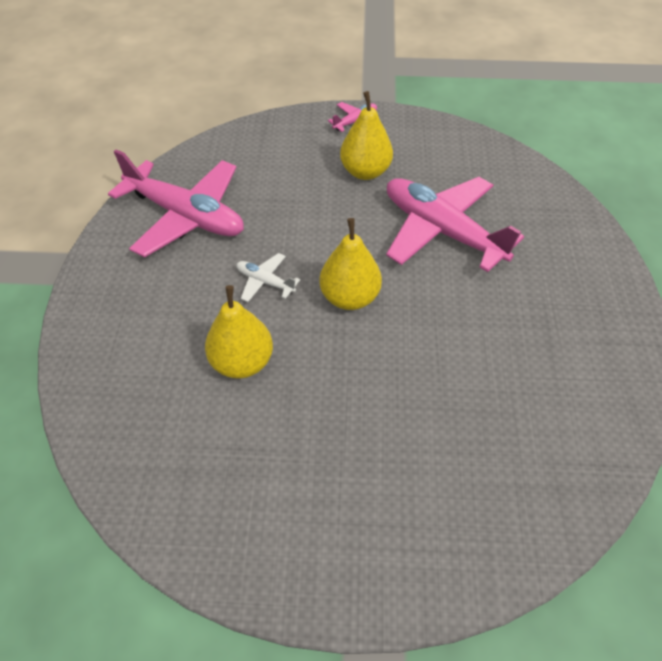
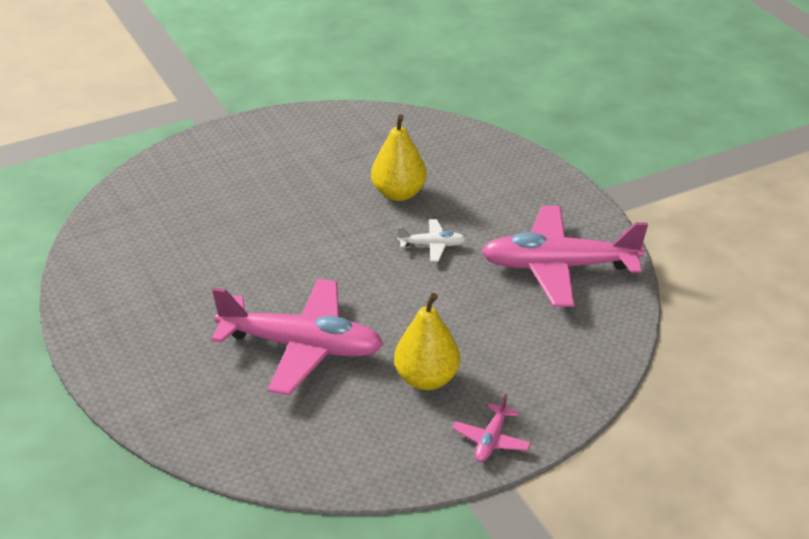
camera: 150 degrees right, 15 degrees down
yellow pear [319,218,382,310] -> none

